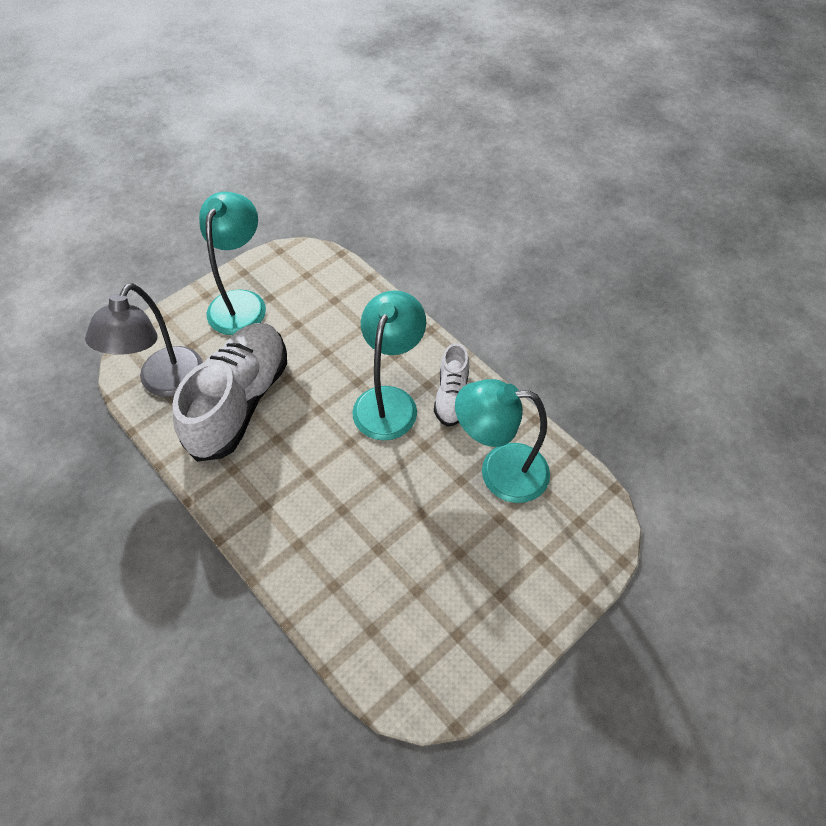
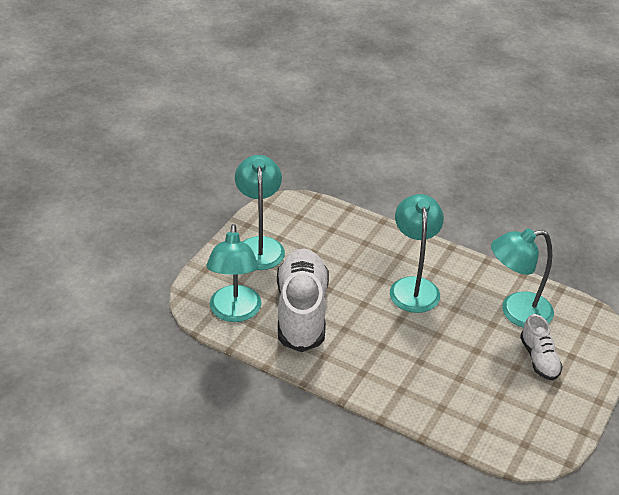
camera: 20 degrees left, 15 degrees down
grey lamp [85,283,203,397] -> turquoise lamp [207,224,261,322]
white shoe [434,343,469,427] -> white shoe moved to [520,314,563,381]

